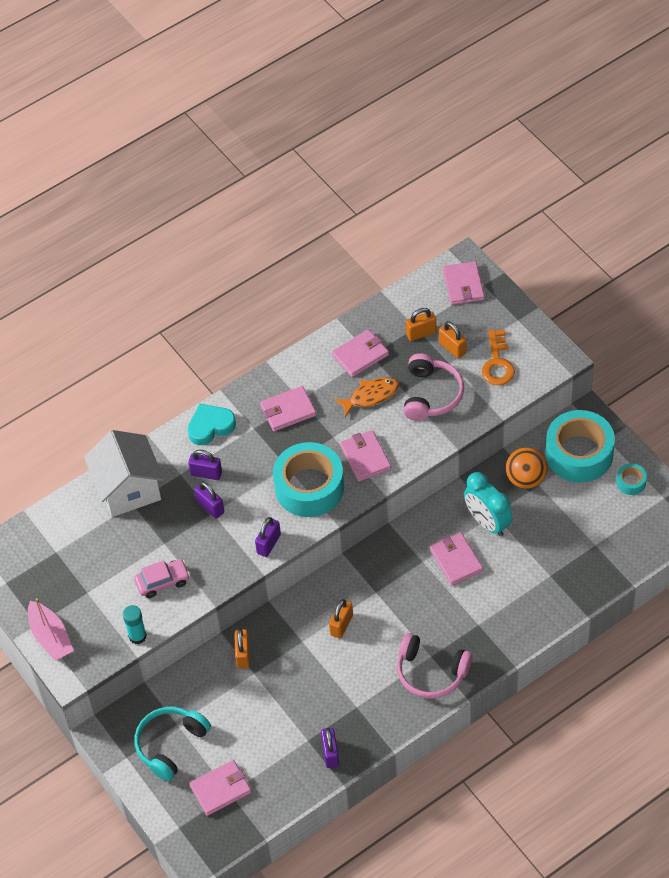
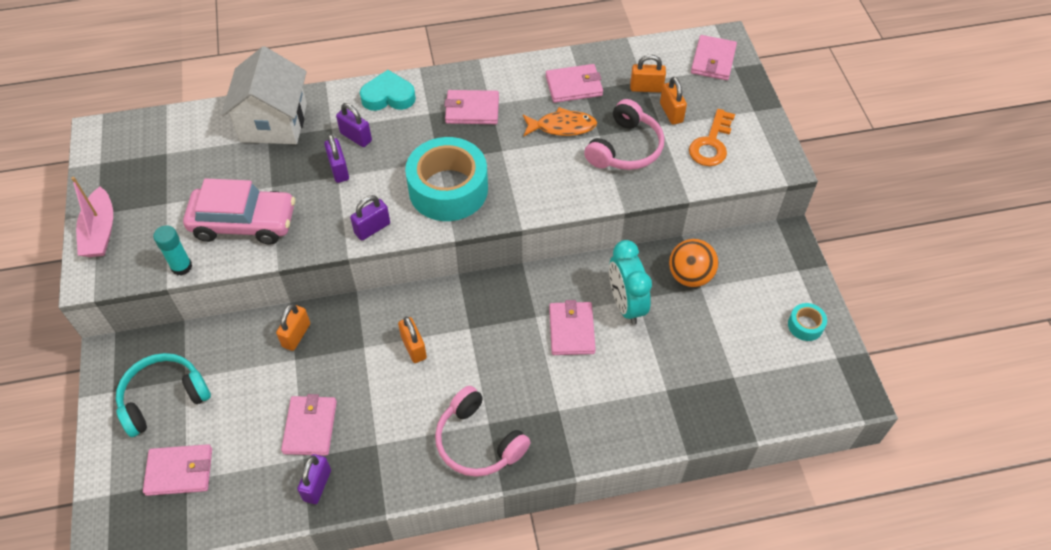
camera: 20 degrees right, 0 degrees up
pink car [134,559,190,598] -> pink car [183,178,295,245], size x1.71
orange padlock [329,599,353,639] -> orange padlock turned 75 degrees counterclockwise [398,317,427,363]
pink wallet [340,430,391,482] -> pink wallet moved to [281,394,337,456]
turquoise tape [546,410,615,483] -> none

